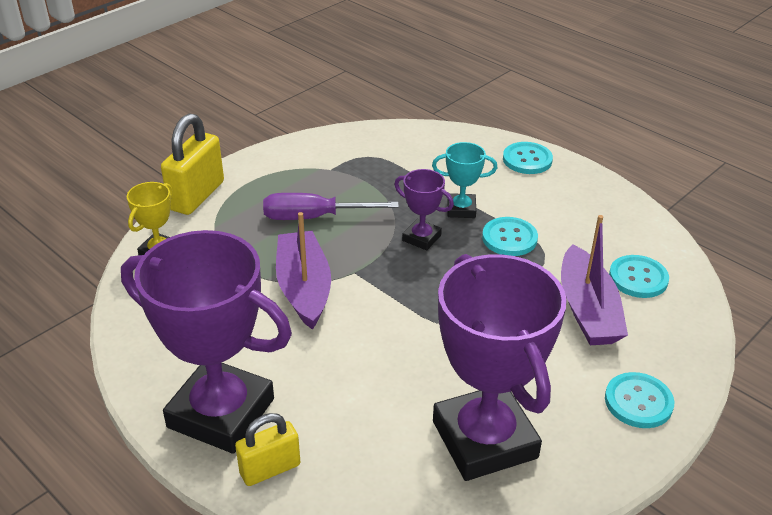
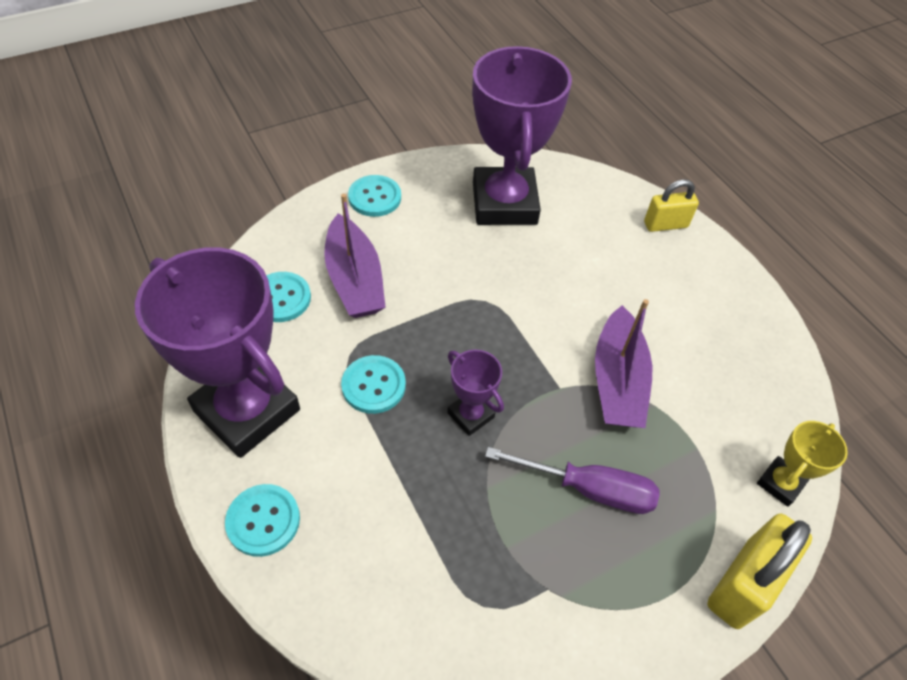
camera: 165 degrees left, 15 degrees up
purple trophy [121,230,292,454] -> purple trophy moved to [135,247,300,458]
turquoise trophy [432,142,497,218] -> none
purple boat [561,215,628,345] -> purple boat turned 150 degrees clockwise [324,193,386,318]

